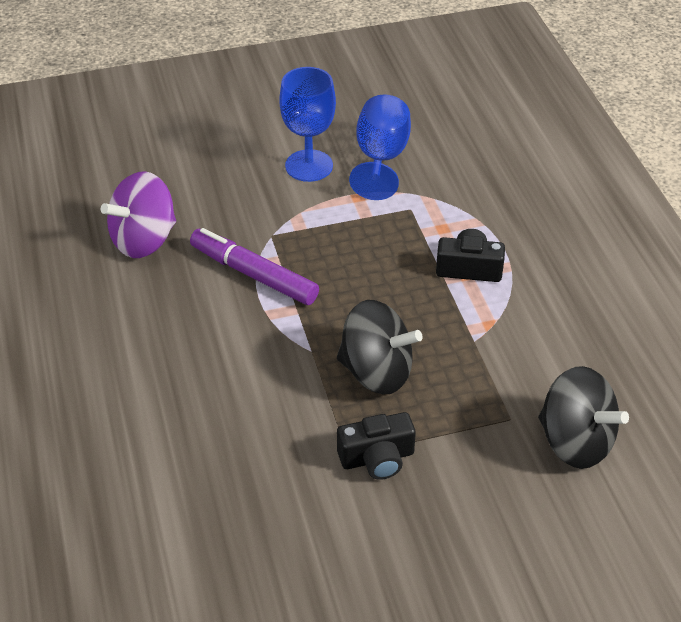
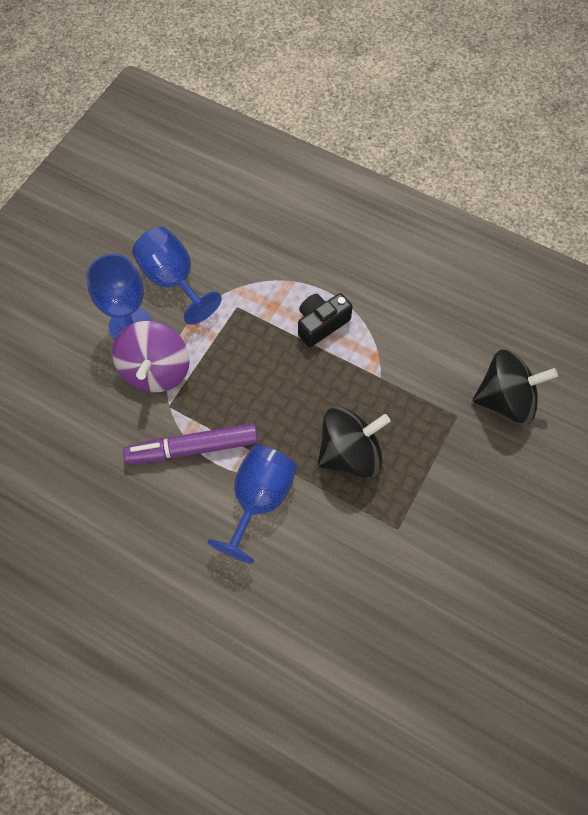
camera: 45 degrees left, 20 degrees up
purple spinning top [101,171,176,258] -> purple spinning top moved to [112,321,190,392]
black camera [337,412,416,480] -> none
none -> blue goblet [207,445,297,564]

